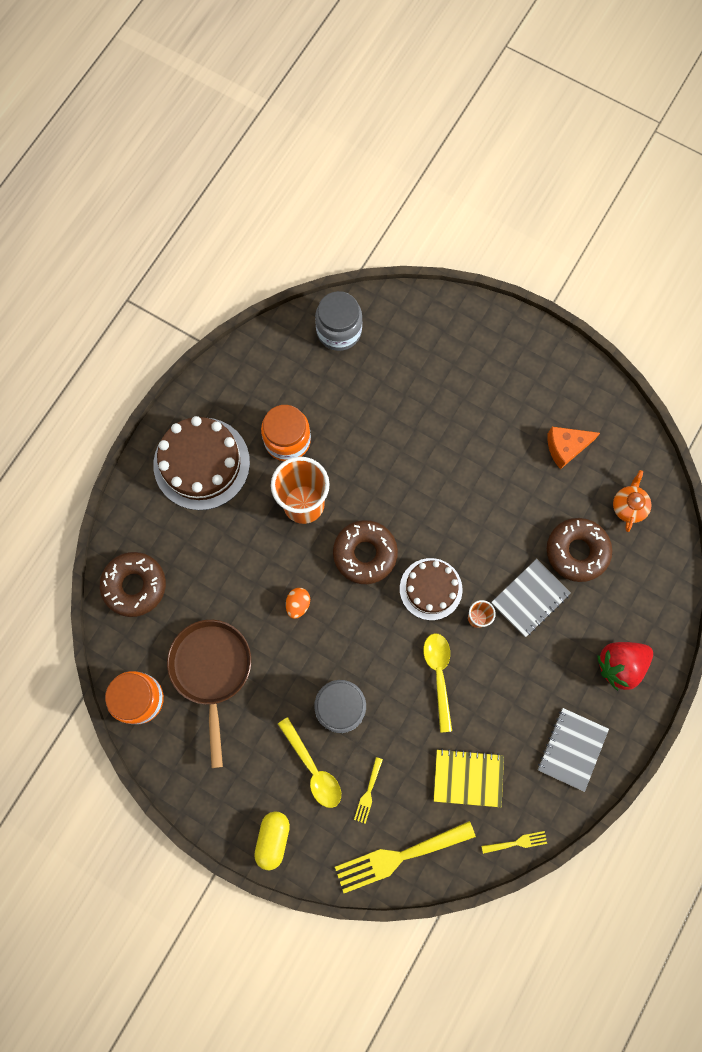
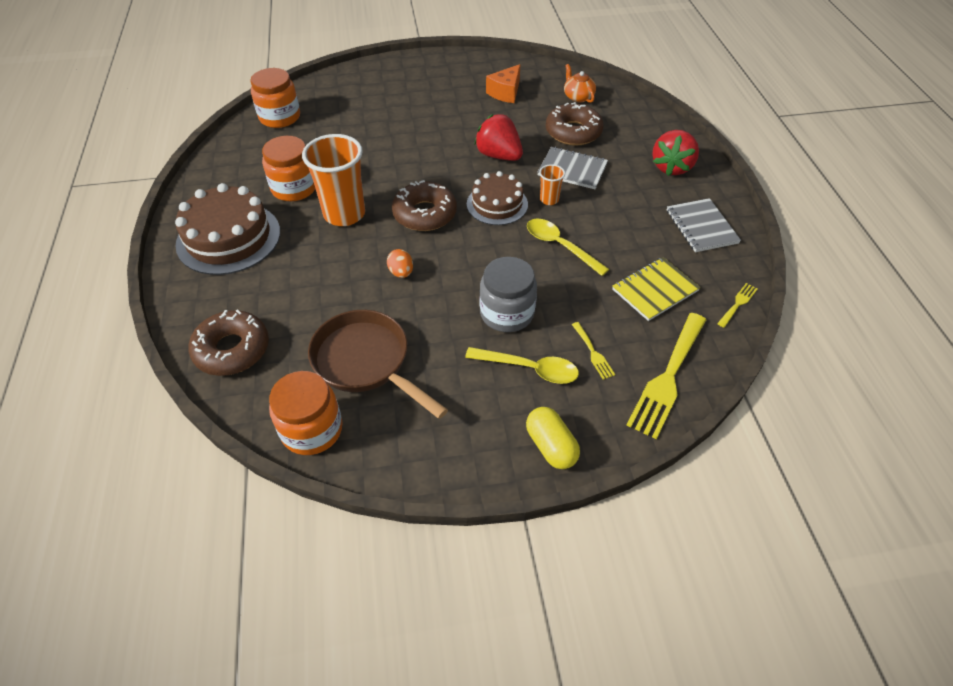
camera: 40 degrees left, 25 degrees down
grey jar [315,291,362,351] -> orange jar [250,68,300,128]
grey notebook [491,559,571,637] -> grey notebook turned 75 degrees counterclockwise [537,147,608,189]
none -> red strawberry [474,114,523,161]

